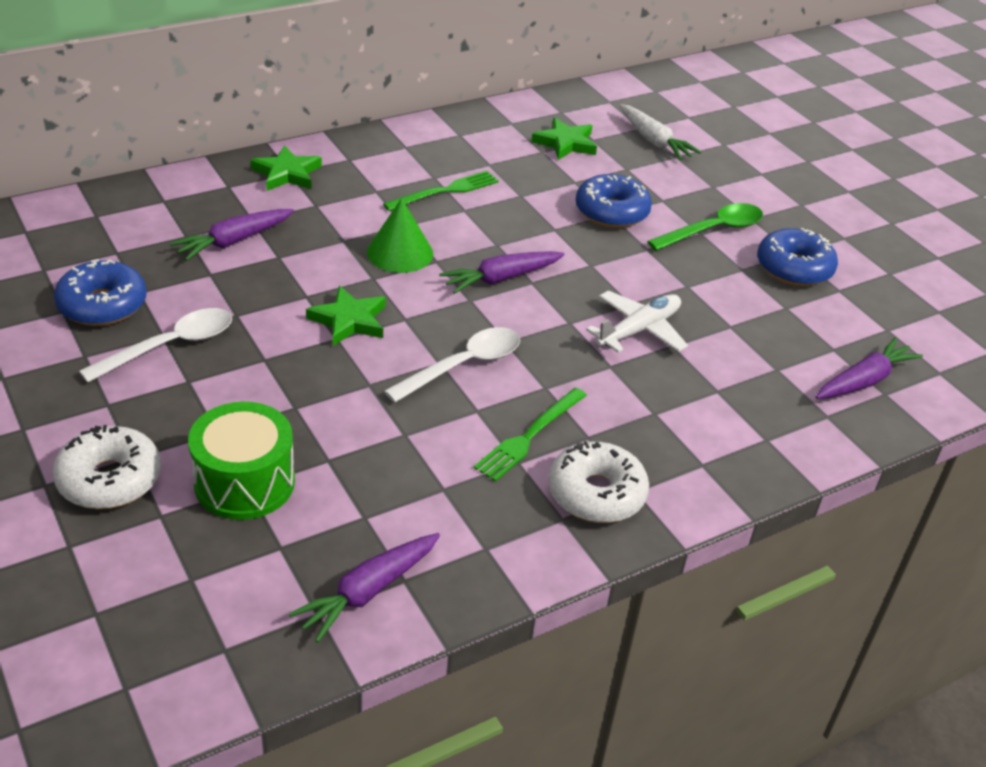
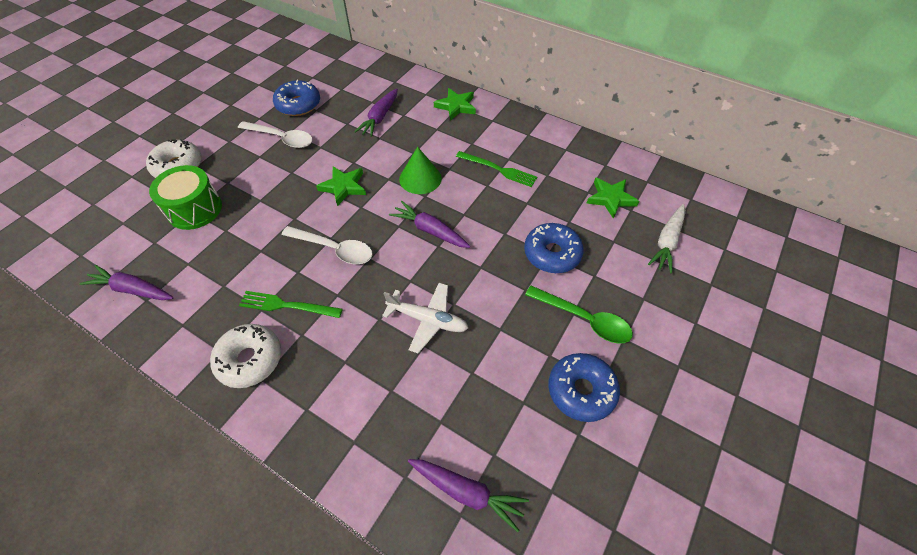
camera: 65 degrees right, 15 degrees up
purple carrot [170,209,294,261] -> purple carrot turned 90 degrees counterclockwise [354,88,398,137]

